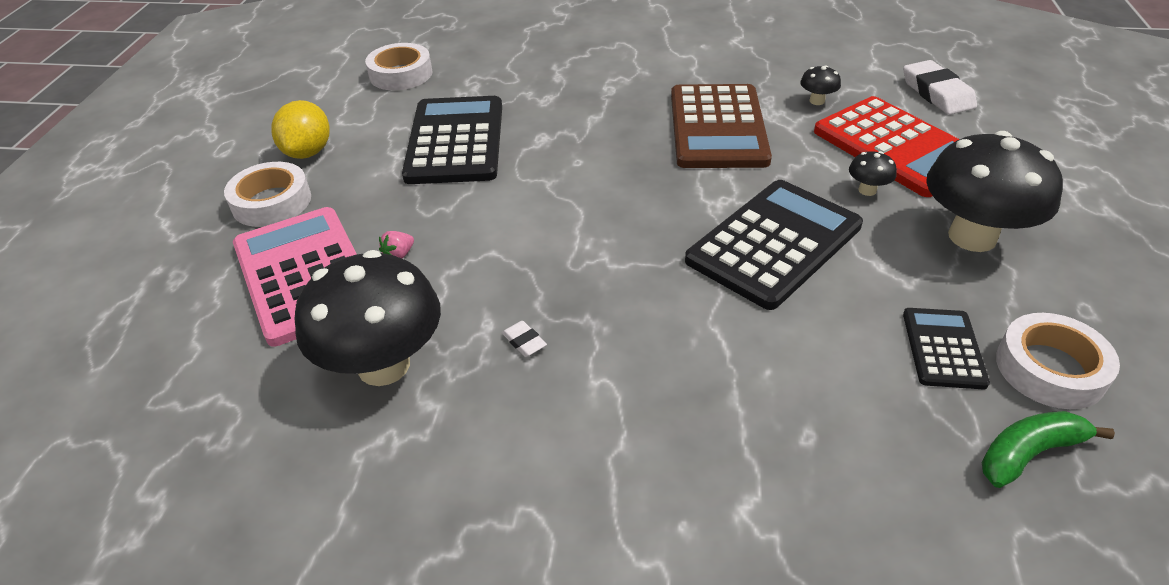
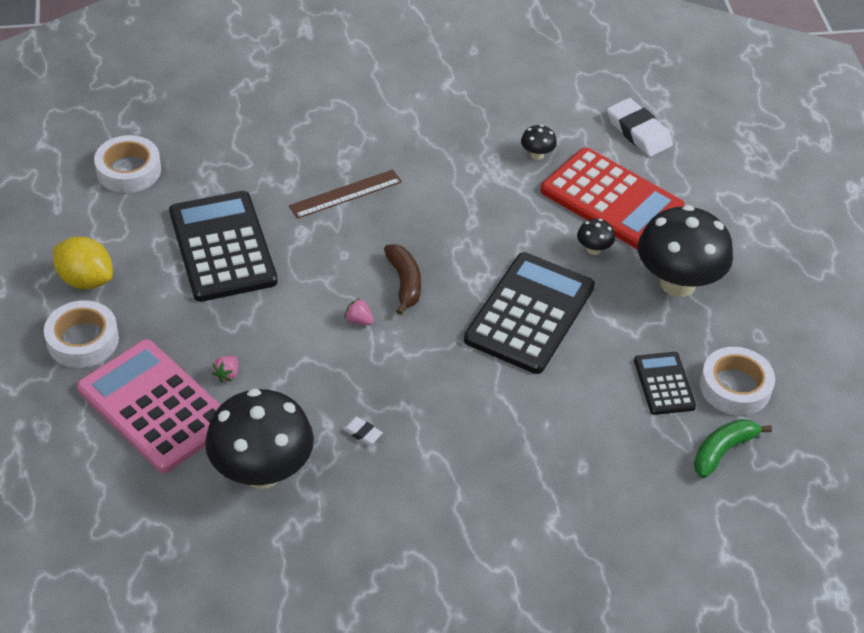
camera: 20 degrees left, 5 degrees up
yellow lemon [271,100,330,159] -> yellow lemon turned 45 degrees counterclockwise [53,237,113,289]
brown calculator [671,84,772,168] -> none
none -> brown ruler [289,169,402,219]
none -> pink strawberry [345,298,374,325]
none -> brown banana [384,244,421,315]

